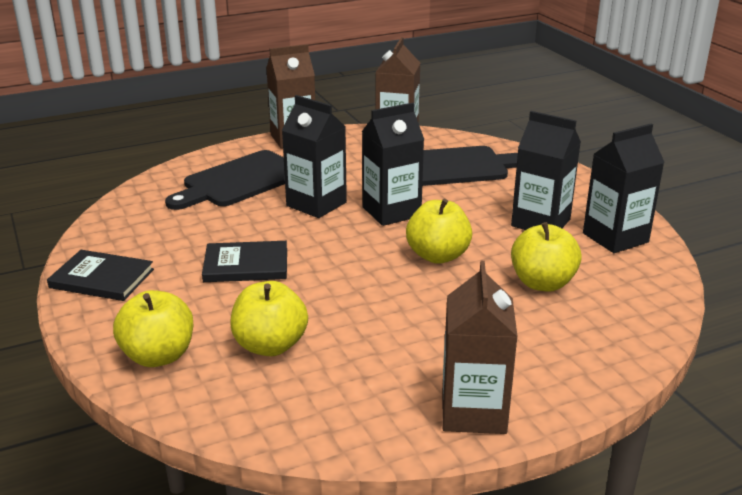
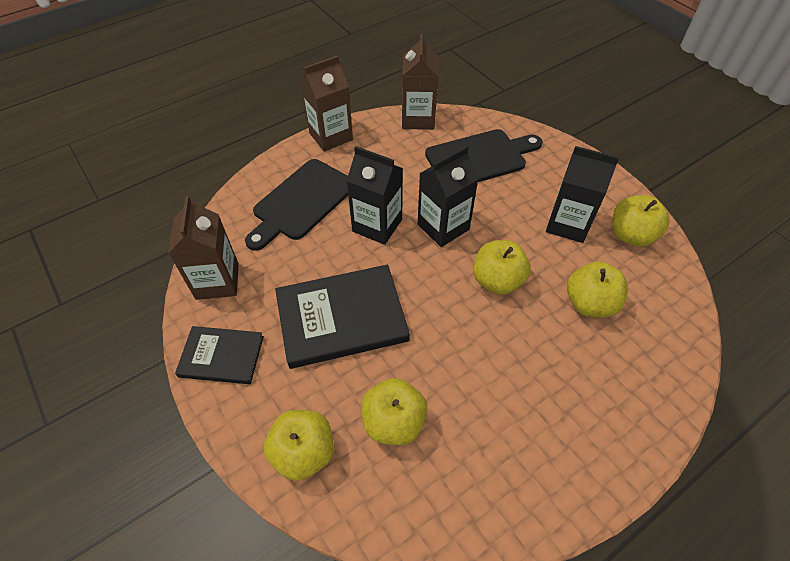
camera: 10 degrees left, 25 degrees up
black book [202,241,287,282] -> black book [275,265,410,369], size x1.68
brown carton [442,261,518,434] -> brown carton moved to [168,196,239,300]
black carton [583,124,665,253] -> yellow apple [612,195,669,247]

